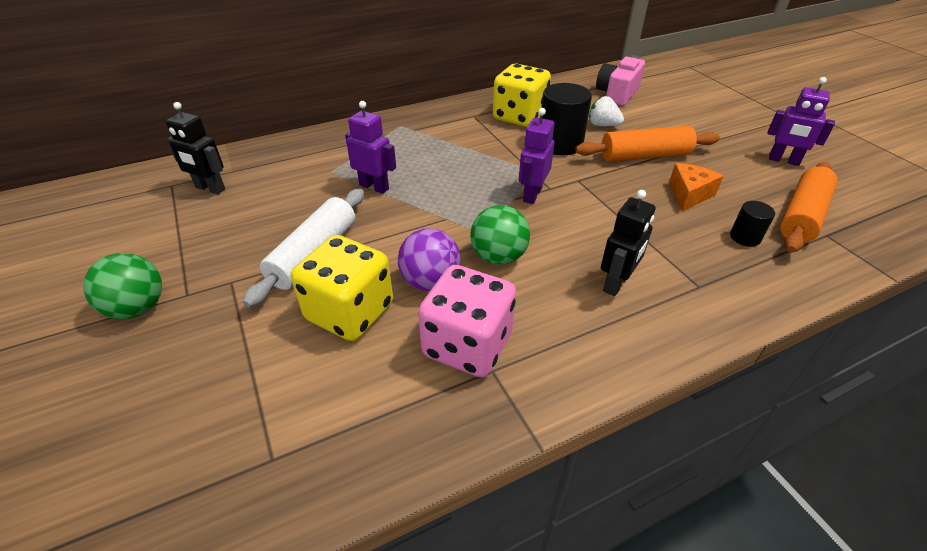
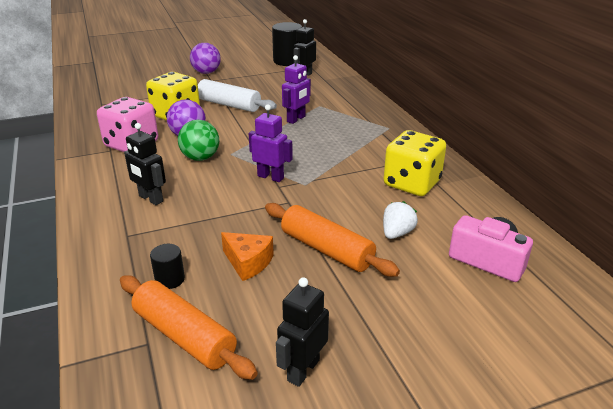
camera: 95 degrees right, 10 degrees down
green ball [83,253,162,319] -> purple ball [190,43,221,74]
black cylinder [541,83,592,155] -> black cylinder moved to [272,22,302,66]
orange rolling pin [575,126,720,162] -> orange rolling pin turned 45 degrees counterclockwise [265,203,400,277]
purple robot [767,77,835,166] -> black robot [276,277,329,387]

